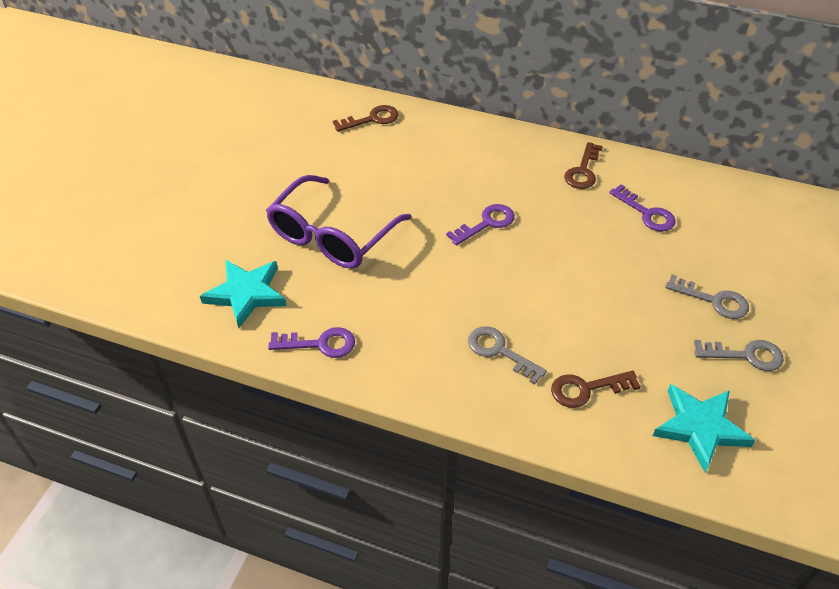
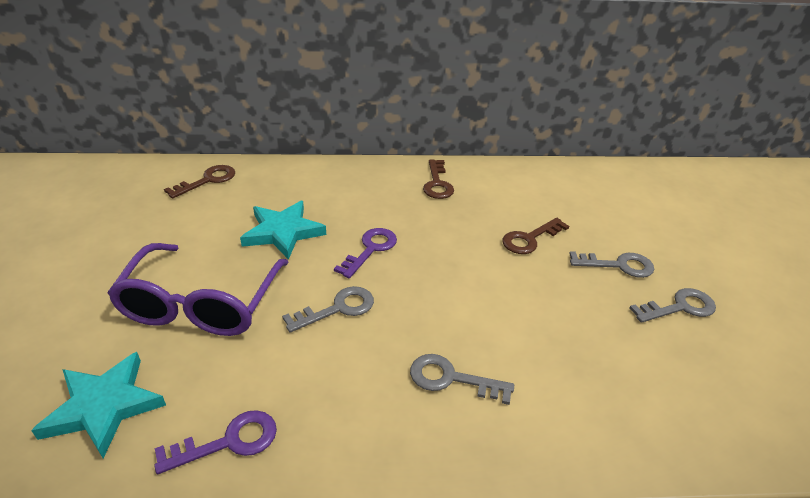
camera: 25 degrees left, 10 degrees down
brown key [551,371,641,408] -> brown key moved to [502,218,569,254]
purple key [609,184,676,232] -> none
turquoise star [653,384,755,472] -> turquoise star moved to [240,201,326,260]
none -> grey key [282,286,374,333]

